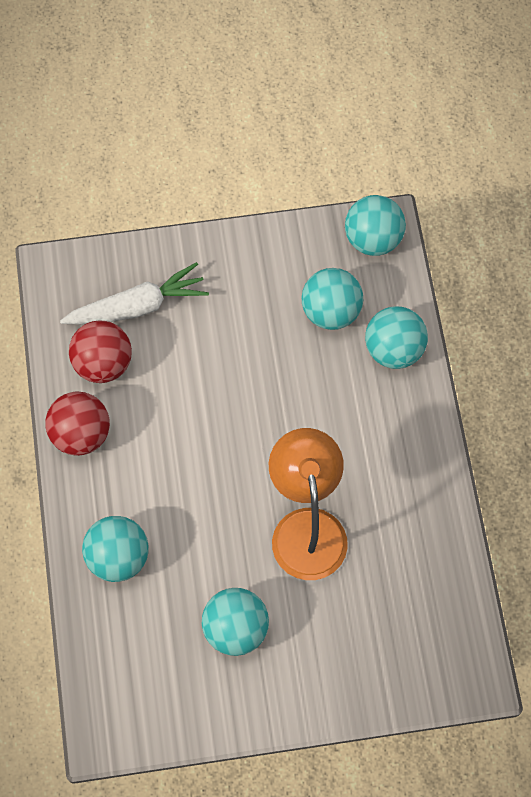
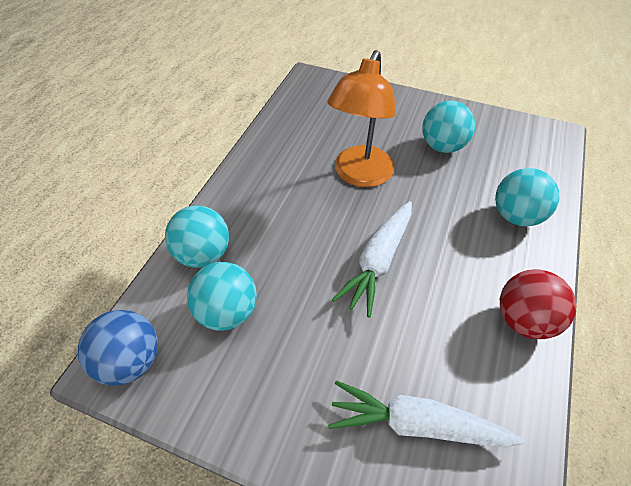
camera: 150 degrees left, 15 degrees down
red ball [69,321,132,383] -> none
turquoise ball [345,195,406,256] -> blue ball [78,310,158,386]
none -> white carrot [332,201,412,318]

